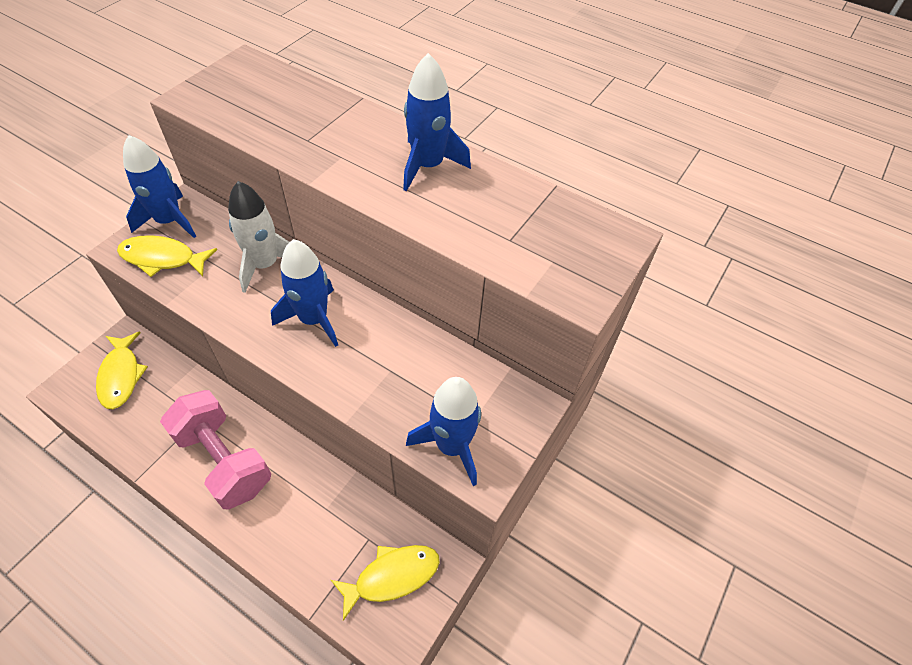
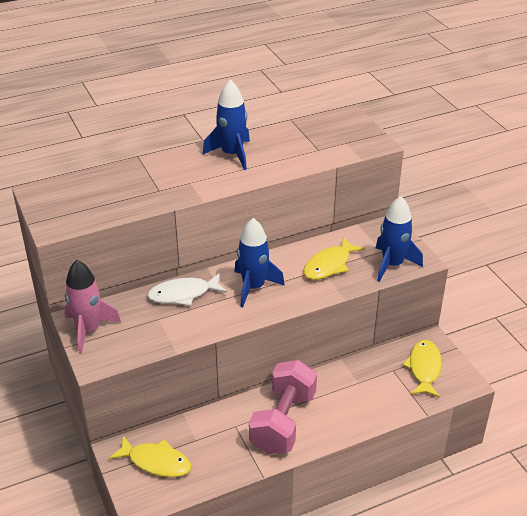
camera: 55 degrees left, 15 degrees down
yellow fish [117,235,217,277] -> yellow fish moved to [303,237,365,280]
blue rocket [123,135,196,238] -> pink rocket [64,260,121,354]
pink dumbbell [160,390,271,510] -> pink dumbbell turned 60 degrees counterclockwise [249,360,317,454]
white rocket [228,181,289,293] -> white fish [147,273,227,306]

